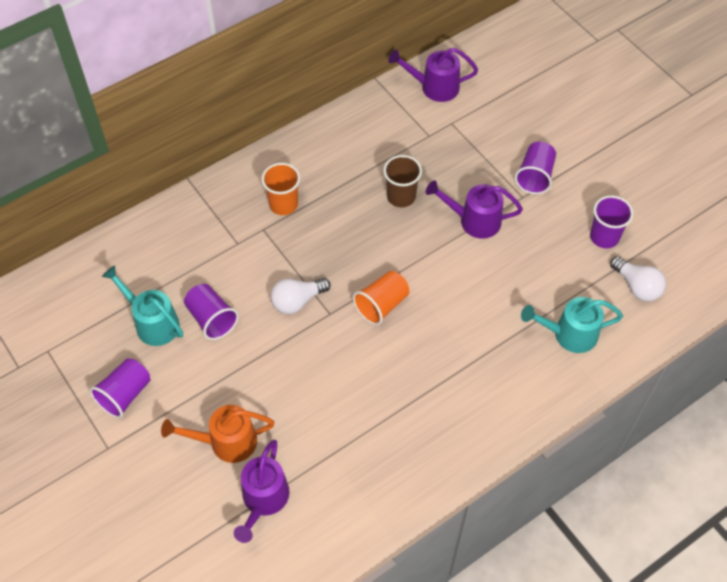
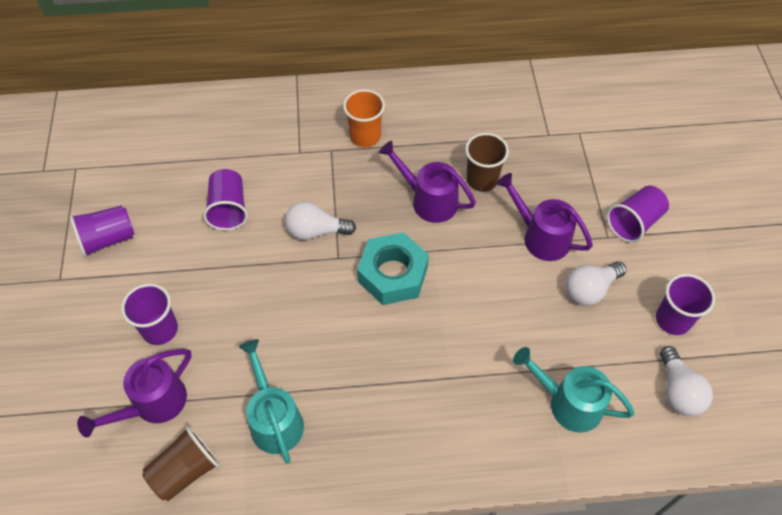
camera: 30 degrees right, 0 degrees up
turquoise watering can [102,265,183,346] -> turquoise watering can moved to [239,339,304,464]
orange watering can [161,405,275,463] -> purple cup [121,283,178,345]
orange cup [353,271,409,325] -> turquoise nut [357,232,429,305]
purple watering can [388,48,478,102] -> purple watering can moved to [379,141,476,223]
none -> brown cup [142,426,220,501]
none -> white light bulb [566,261,627,306]

